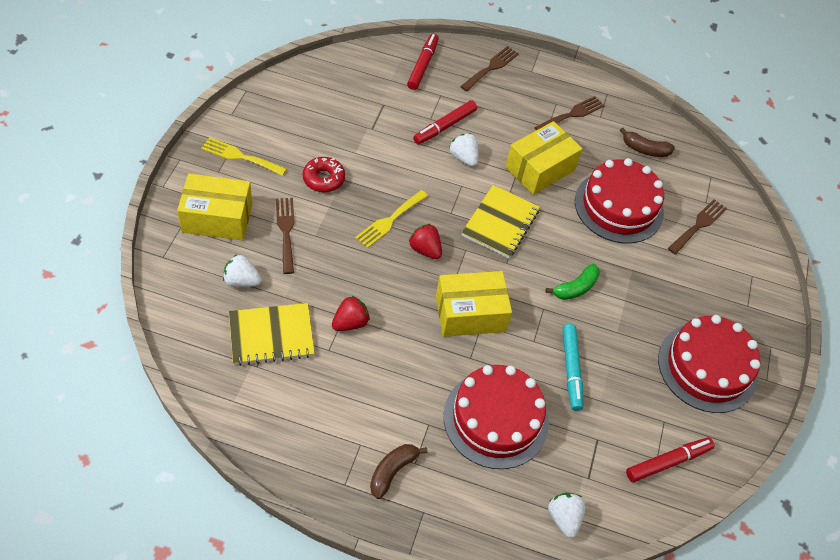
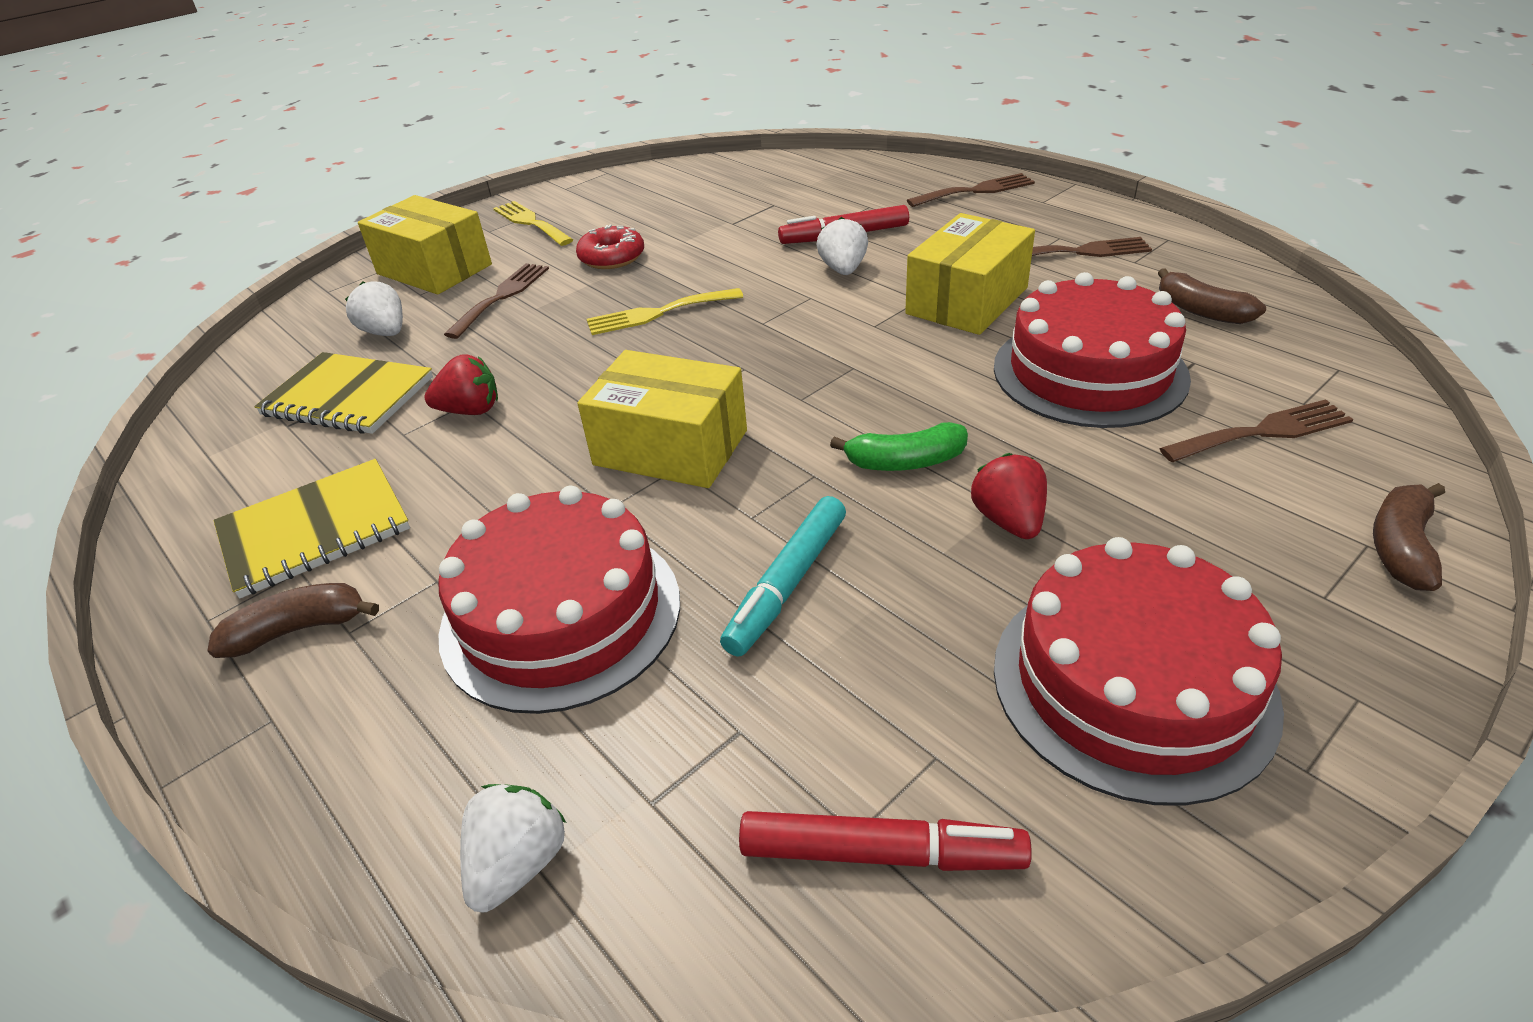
camera: 40 degrees right, 15 degrees down
red marker [407,34,439,90] -> none
red strawberry [409,224,442,259] -> red strawberry moved to [971,453,1047,539]
yellow notebook [462,185,540,258] -> yellow notebook moved to [213,459,410,598]
yellow box [505,121,583,195] -> yellow box turned 45 degrees counterclockwise [905,213,1035,335]
none -> brown banana [1373,483,1445,591]

